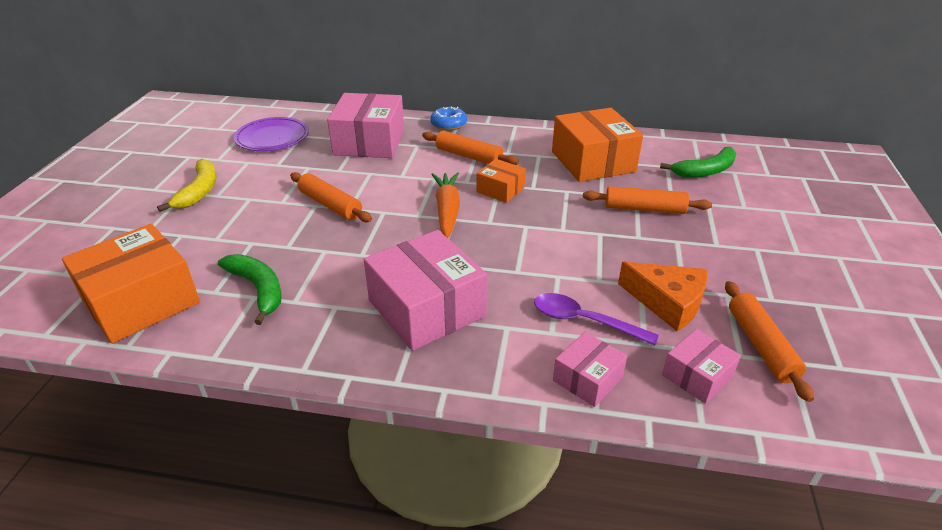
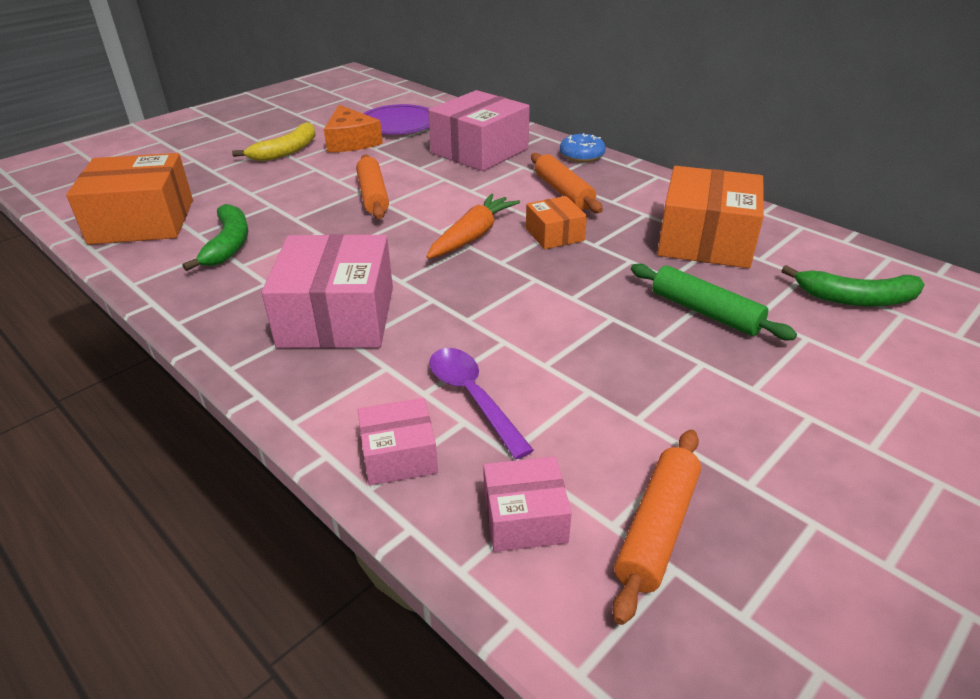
camera: 35 degrees right, 0 degrees up
orange rolling pin [583,186,712,214] -> green rolling pin [631,263,797,340]
orange cheese [618,262,708,331] -> orange cheese moved to [324,105,383,152]

